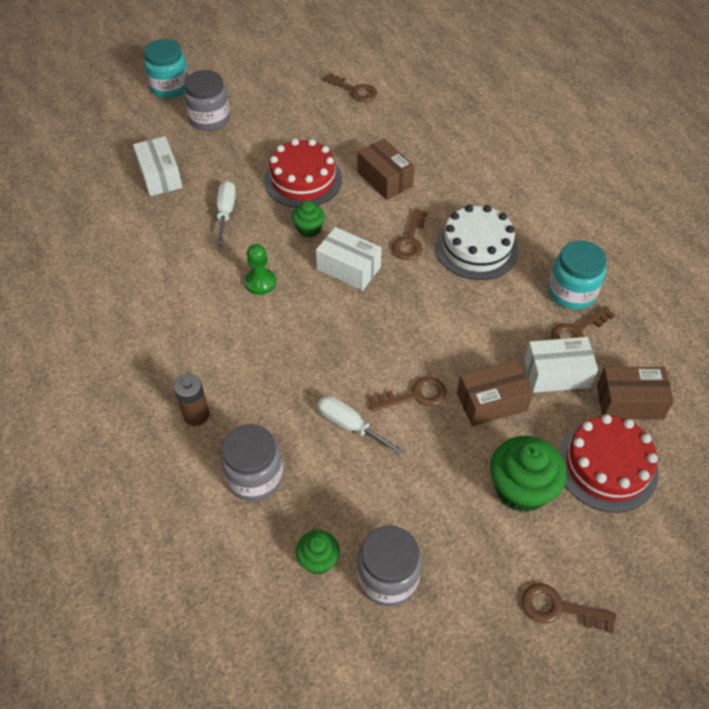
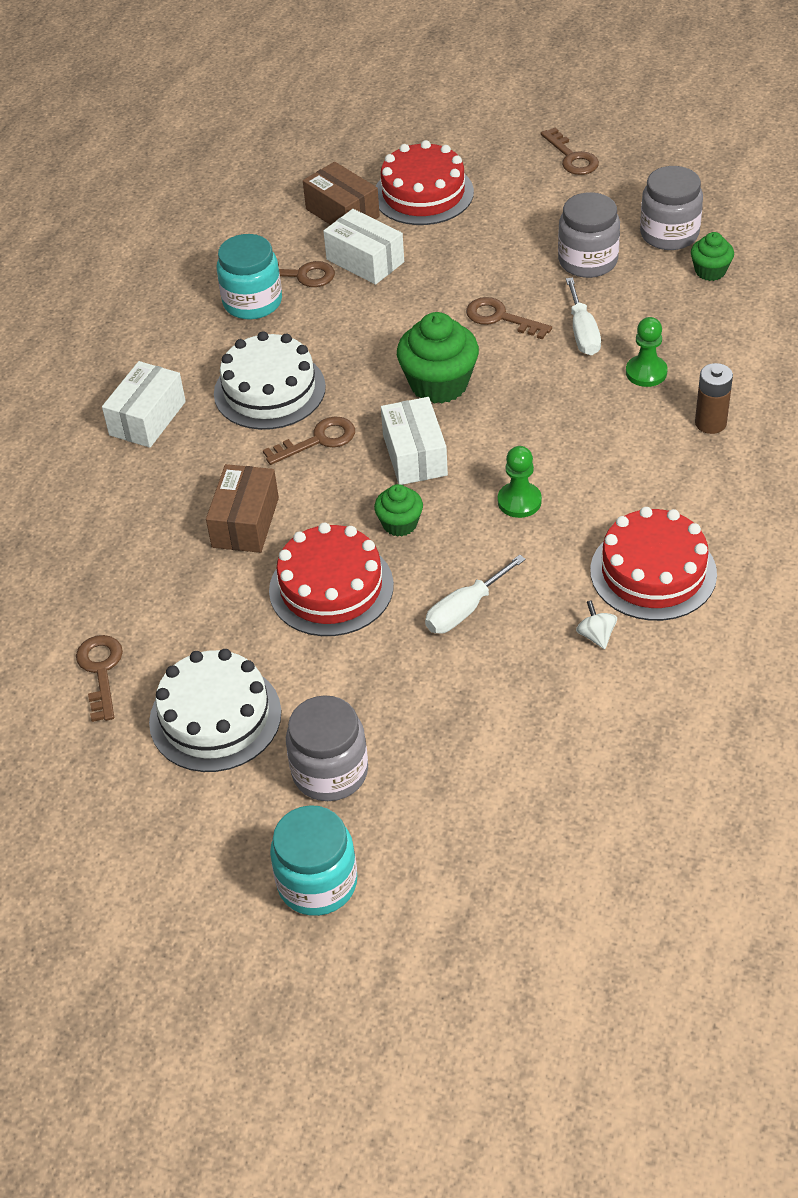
camera: 130 degrees left, 5 degrees down
white box [133,136,182,196] -> white box moved to [102,361,186,448]
grey jar [220,424,283,501] -> grey jar moved to [558,192,620,278]
brown box [457,360,533,426] -> none
green cupcake [490,436,567,512] -> green cupcake moved to [397,312,479,404]
none -> white cake [149,649,281,772]
none -> white spinning top [576,600,617,649]
none -> red cake [590,507,717,621]
none -> green pawn [626,317,667,387]

